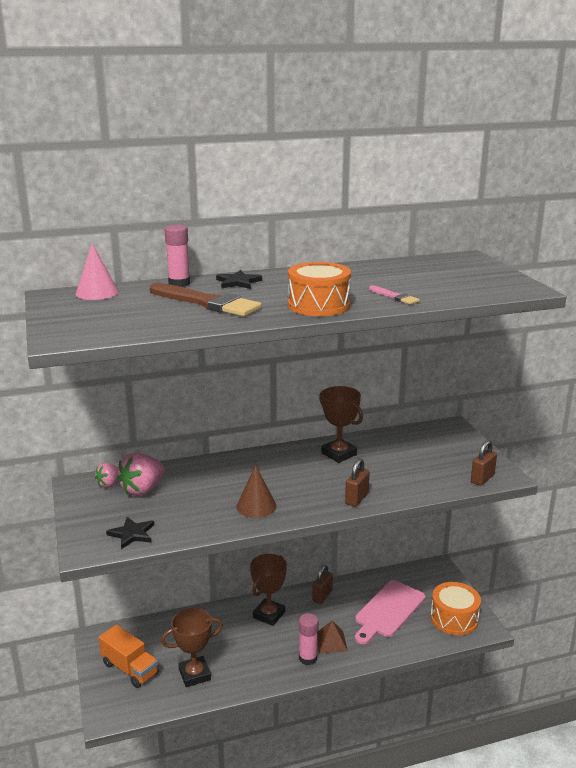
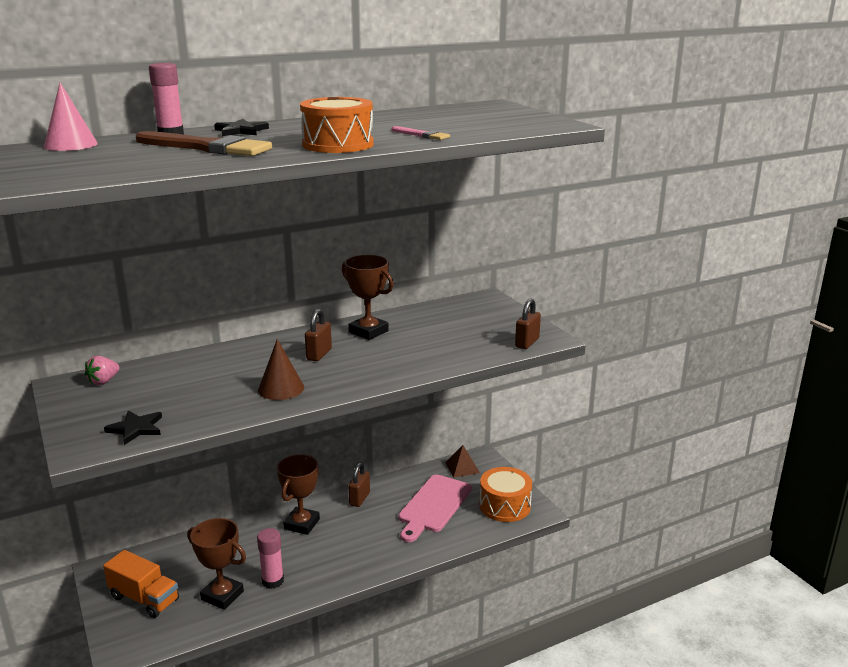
camera: 10 degrees left, 0 degrees up
pink strawberry [117,452,165,496] -> none
brown trophy [161,608,223,687] -> brown trophy turned 60 degrees clockwise [187,518,246,610]
pink glue stick [299,613,319,665] -> pink glue stick moved to [257,528,284,589]
brown pyramid [317,621,348,653] -> brown pyramid moved to [445,445,480,478]
brown padlock [345,458,370,507] -> brown padlock moved to [305,309,332,361]

